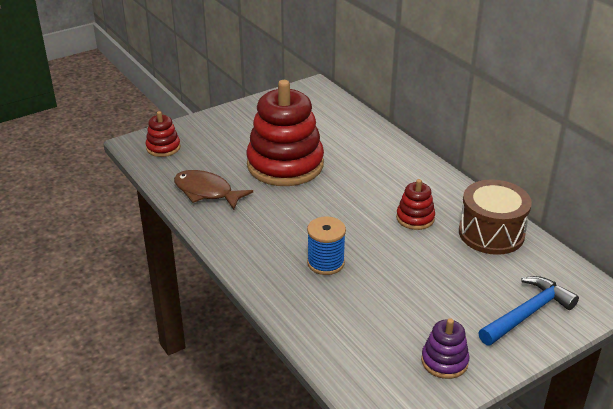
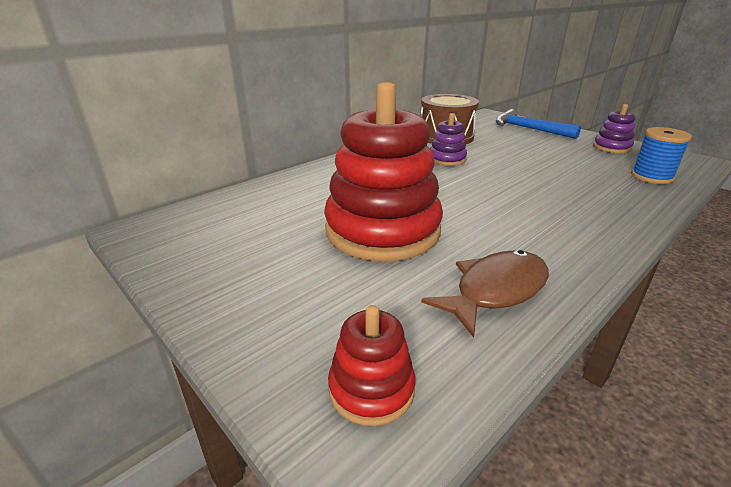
camera: 100 degrees left, 5 degrees down
brown fish [174,170,253,210] -> brown fish turned 150 degrees counterclockwise [421,250,549,338]
blue spool [307,216,346,275] -> blue spool moved to [631,127,692,184]
red stacking toy [396,179,435,230] -> purple stacking toy [430,113,467,166]

